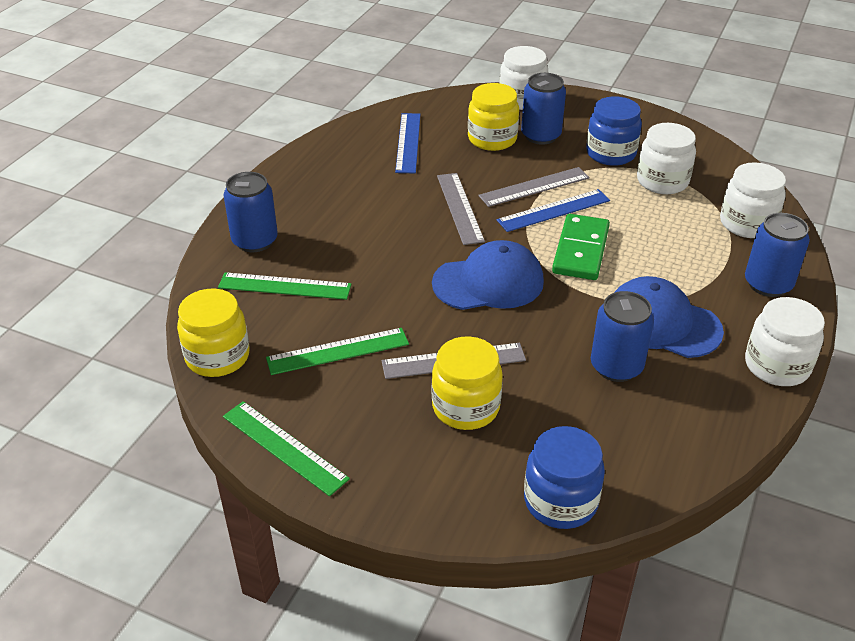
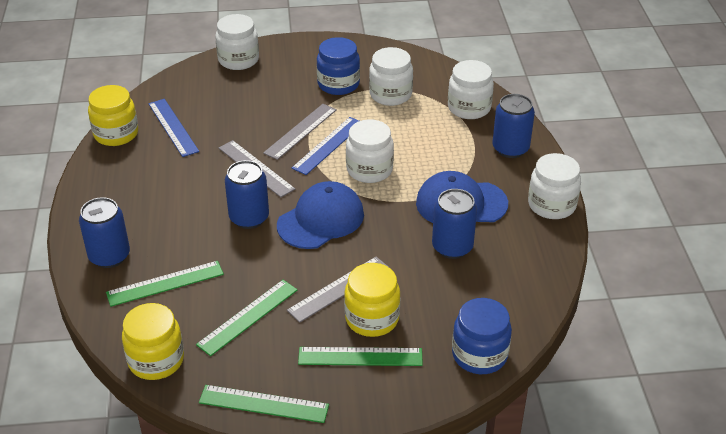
camera: 30 degrees left, 0 degrees up
yellow jar [468,83,519,151] -> yellow jar moved to [88,85,138,146]
blue can [521,73,566,145] -> blue can moved to [225,160,269,229]
green domino [552,214,610,280] -> white jar [346,119,394,183]
none -> green ruler [298,347,423,366]

